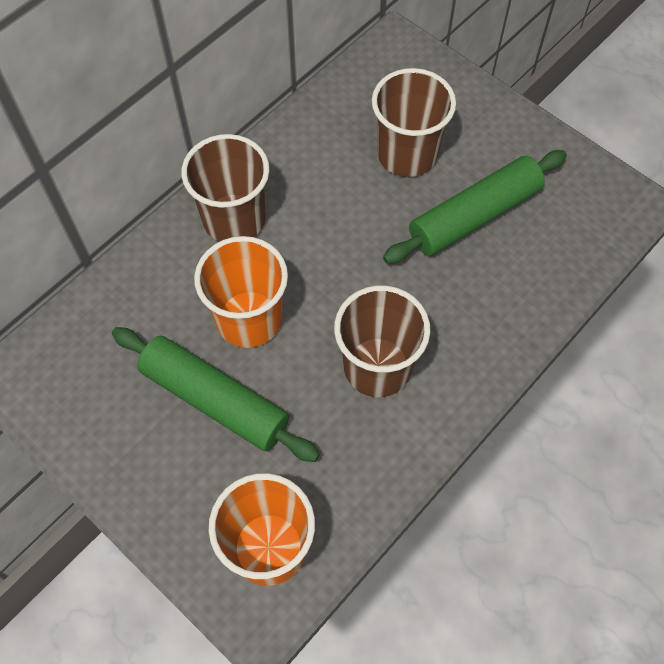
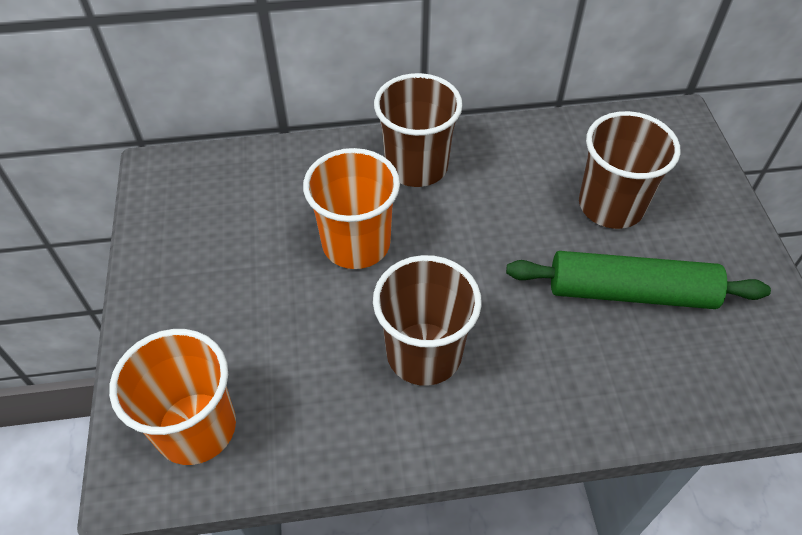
camera: 40 degrees right, 10 degrees down
green rolling pin [112,327,320,462] -> none

